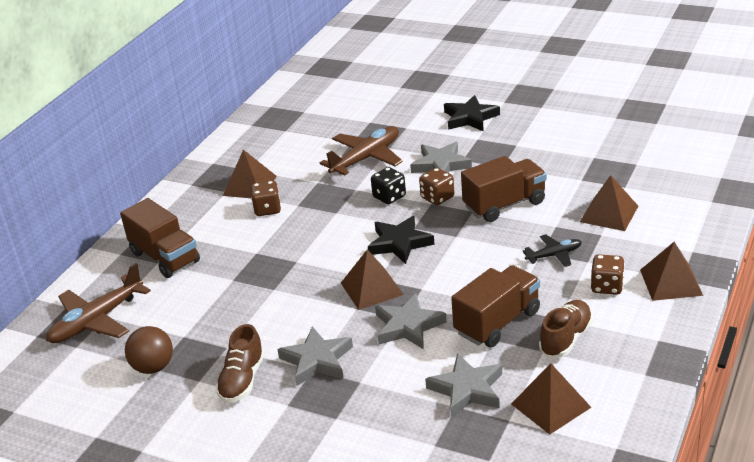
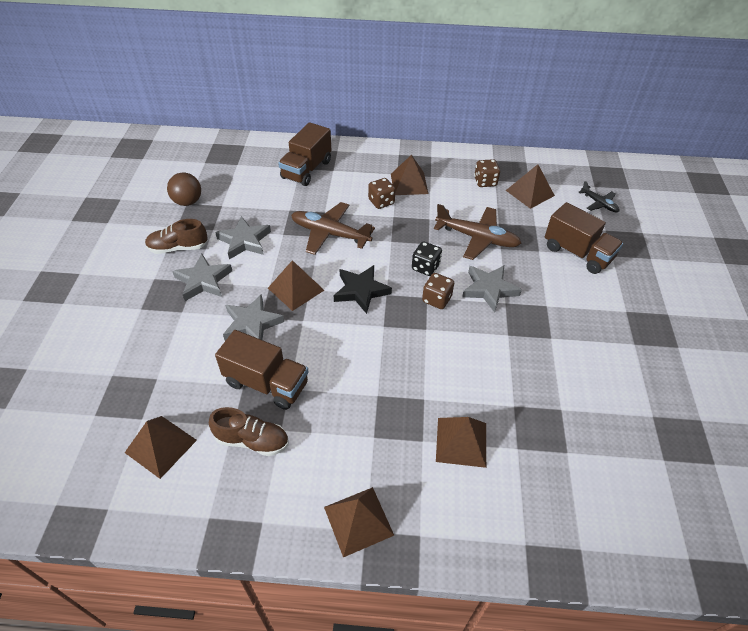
camera: 65 degrees right, 15 degrees up
brown plane [46,263,151,343] -> brown plane moved to [291,202,375,255]
grey star [425,353,502,417] -> grey star moved to [215,216,271,259]
black star [444,95,500,132] -> none
brown truck [461,156,547,222] -> brown truck moved to [545,202,623,274]
black plane [523,235,582,267] -> black plane moved to [578,181,620,212]
brown dice [591,254,625,295] -> brown dice moved to [474,159,500,187]
none -> brown pyramid [506,164,555,209]

